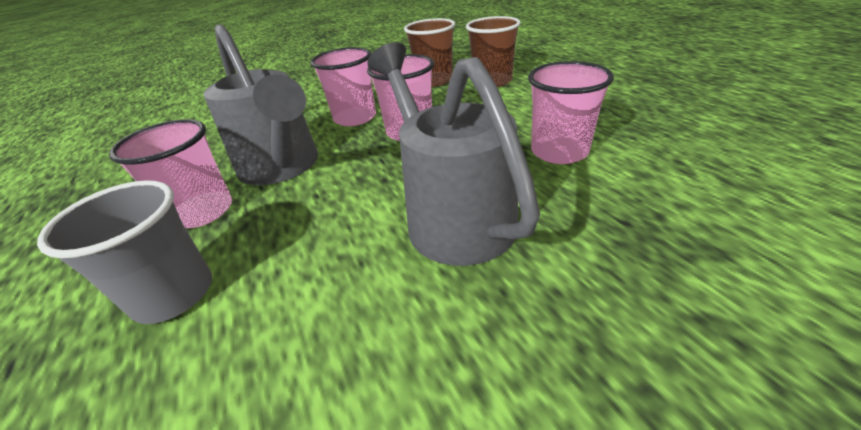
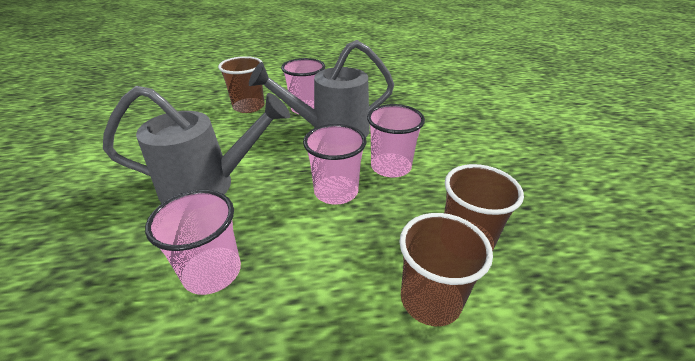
camera: 105 degrees right, 0 degrees up
grey cup [37,180,212,324] -> brown cup [218,56,265,113]

